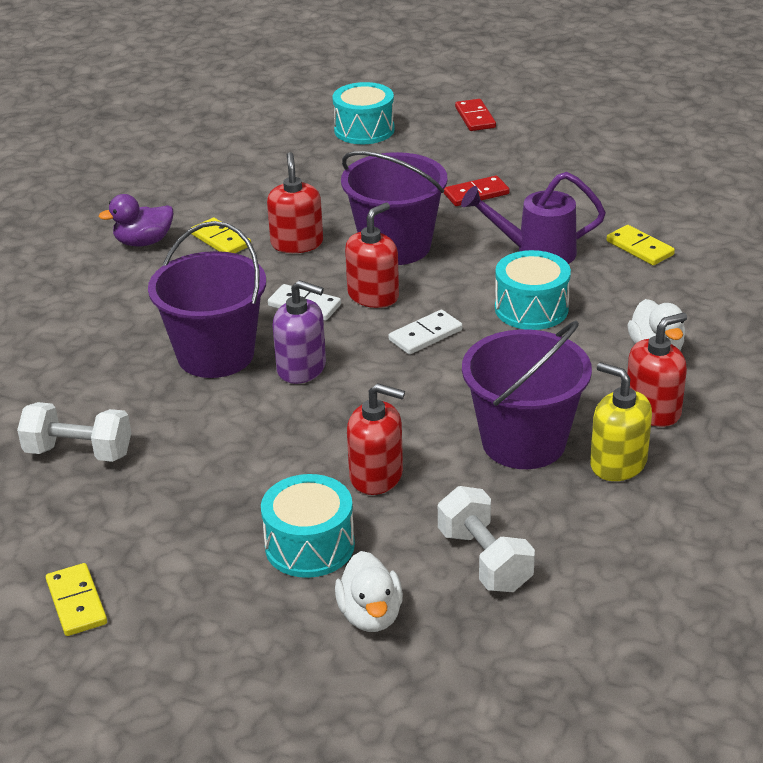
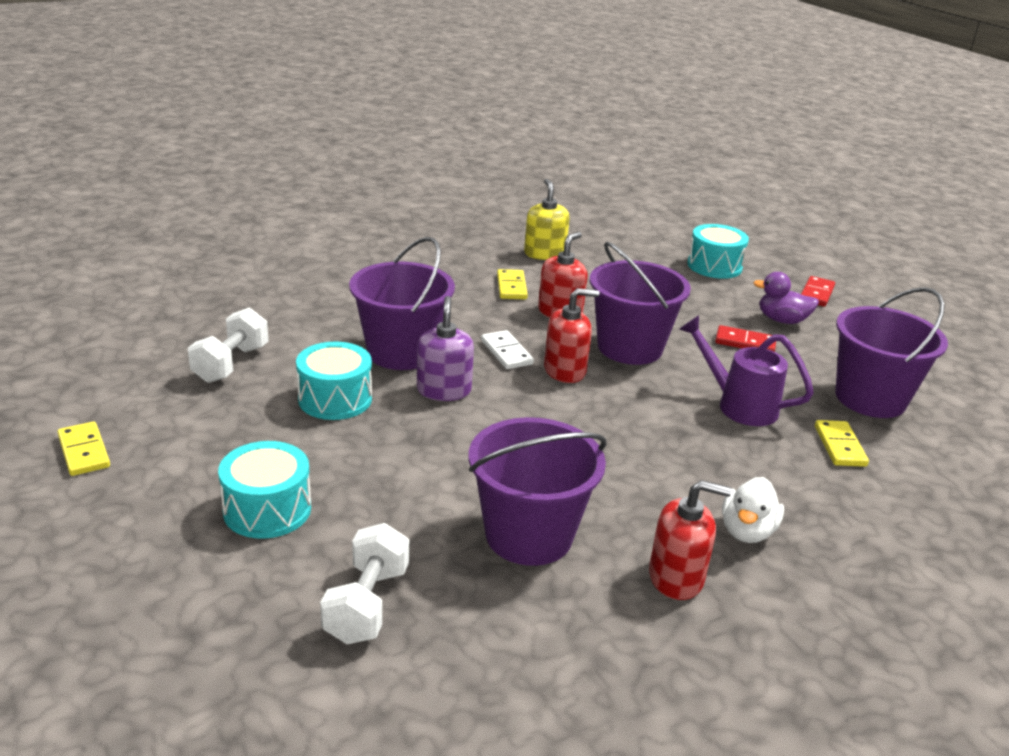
camera: 35 degrees right, 5 degrees down
white dumbbell [17,402,131,462] -> white dumbbell turned 60 degrees clockwise [188,308,269,383]
yellow domino [46,563,107,636] -> yellow domino turned 45 degrees counterclockwise [58,422,110,476]
purple duck [99,194,173,247] -> purple duck moved to [753,272,819,324]
purple soap dispenser [272,280,326,384] -> purple soap dispenser turned 150 degrees counterclockwise [417,296,474,401]
white duck [335,551,403,632] -> none
red soap dispenser [347,383,405,495] -> none
white domino [389,310,462,355] -> none
turquoise drum [495,250,571,330] -> turquoise drum moved to [296,342,372,420]
yellow soap dispenser [590,362,652,481] -> yellow soap dispenser moved to [524,179,570,260]
none -> purple bucket [835,287,948,418]

